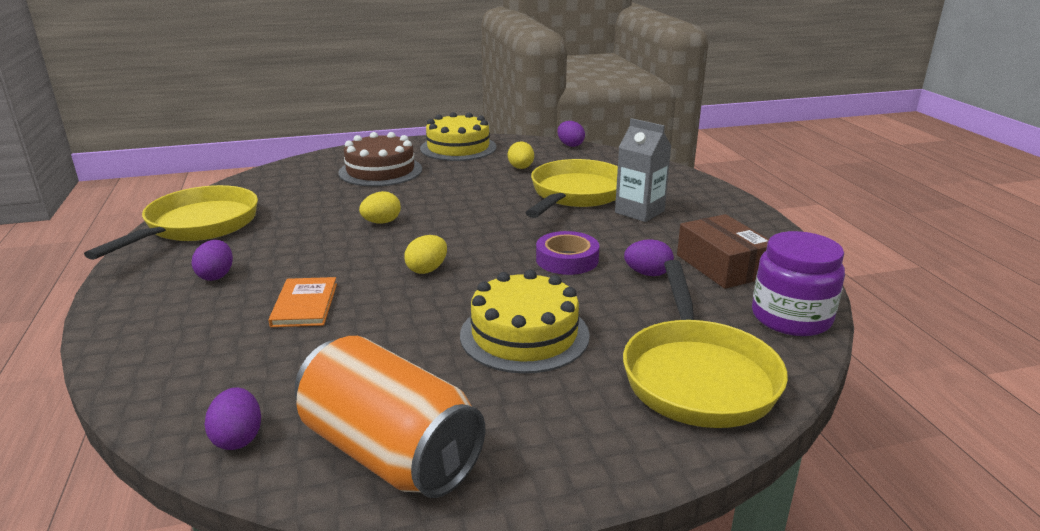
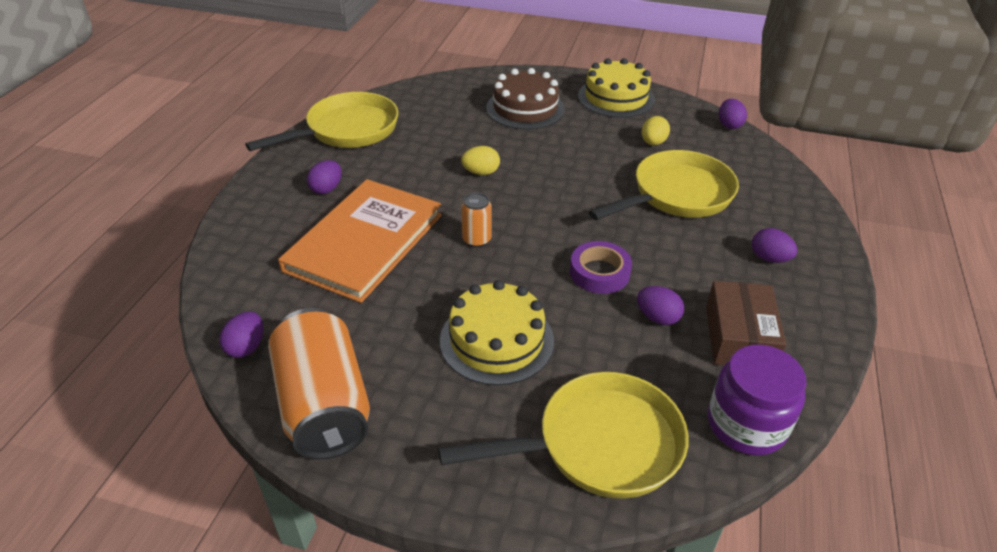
camera: 30 degrees right, 15 degrees up
orange book [268,277,337,327] -> orange book [278,179,442,303], size x2.21
yellow egg [404,235,447,274] -> orange can [461,192,492,248]
grey carton [615,118,671,222] -> none
yellow pan [623,260,788,428] -> yellow pan turned 135 degrees counterclockwise [438,372,689,499]
none -> purple egg [752,228,798,263]

